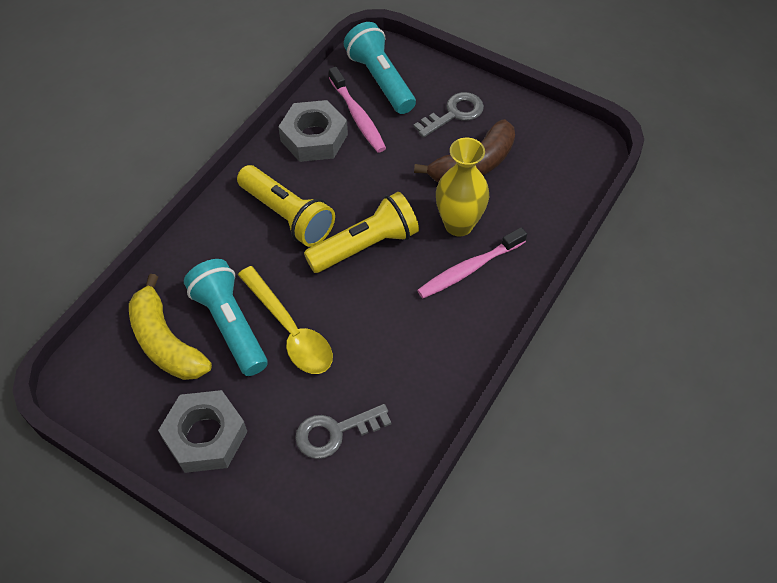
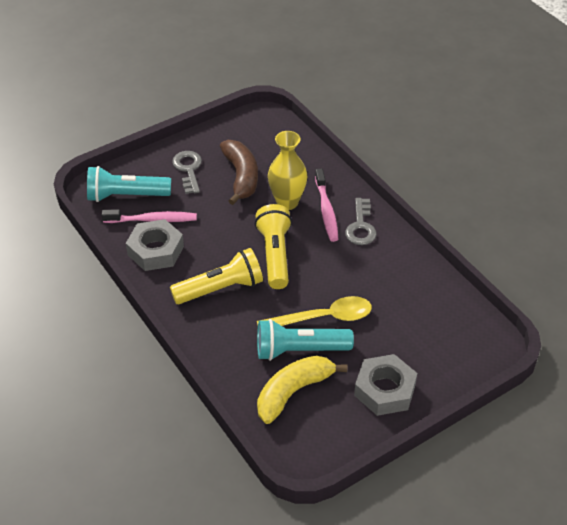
camera: 65 degrees left, 10 degrees down
yellow banana [129,274,212,380] -> yellow banana turned 150 degrees clockwise [257,356,347,424]
grey key [295,404,391,459] -> grey key moved to [345,198,377,245]

